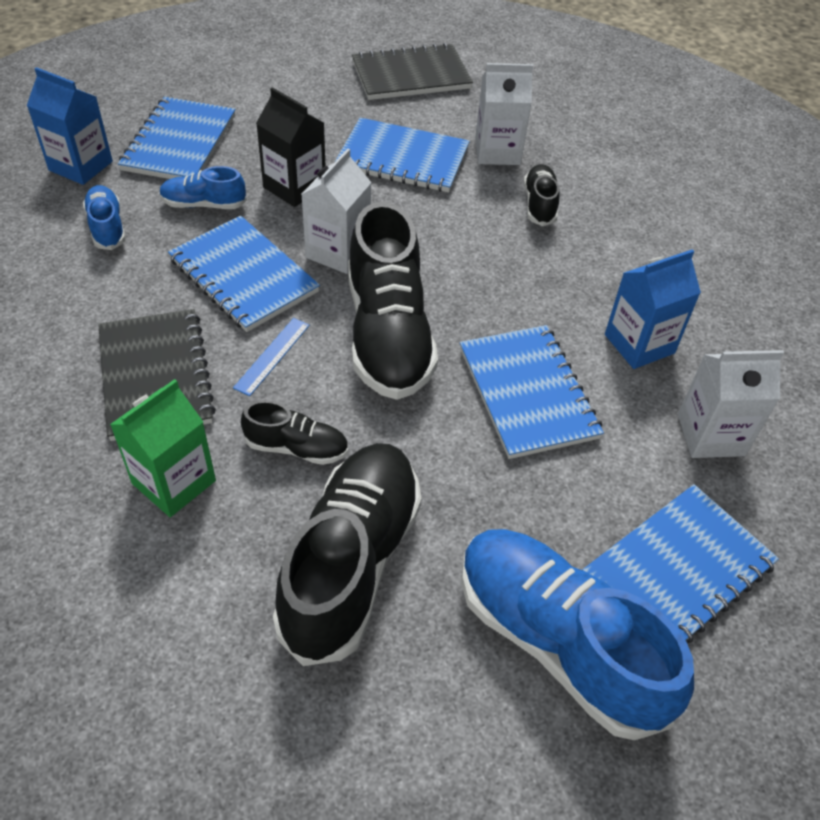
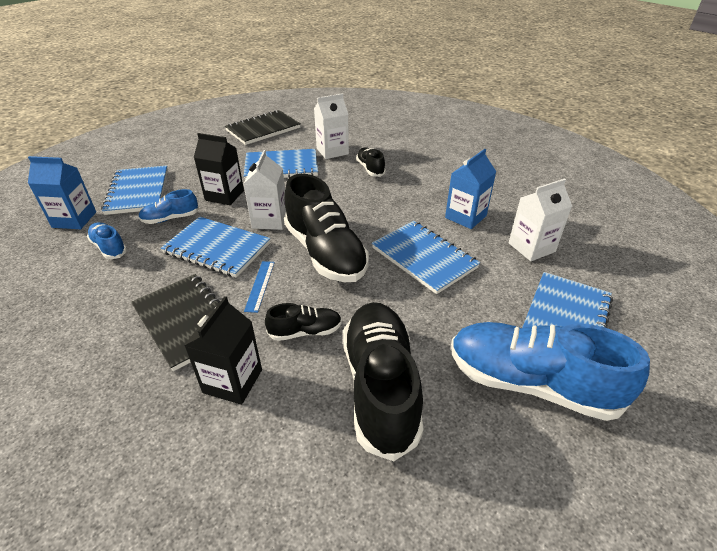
camera: 20 degrees left, 10 degrees down
green carton [110,379,216,517] -> black carton [184,296,262,405]

